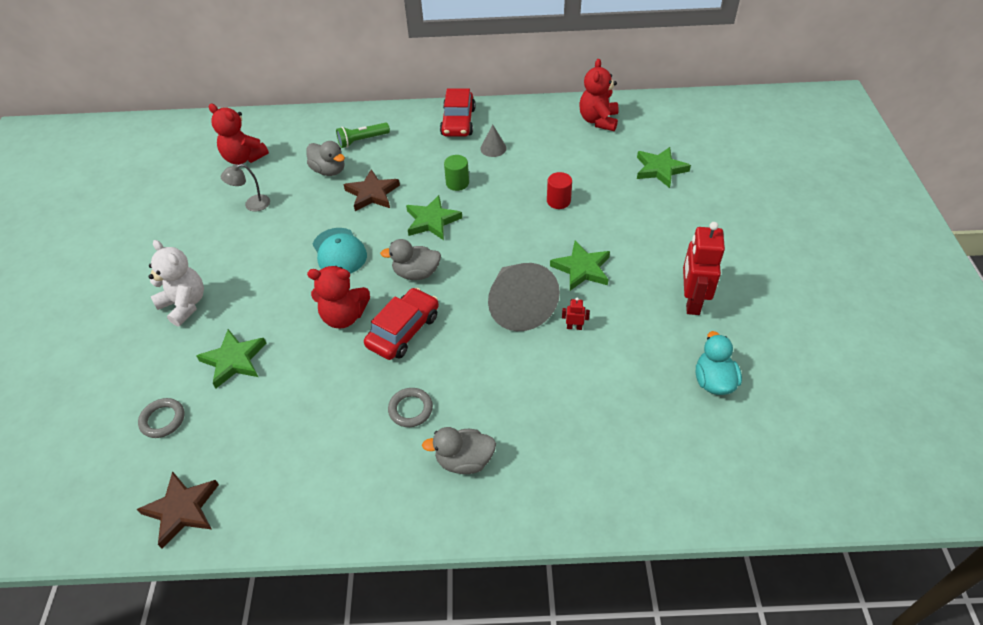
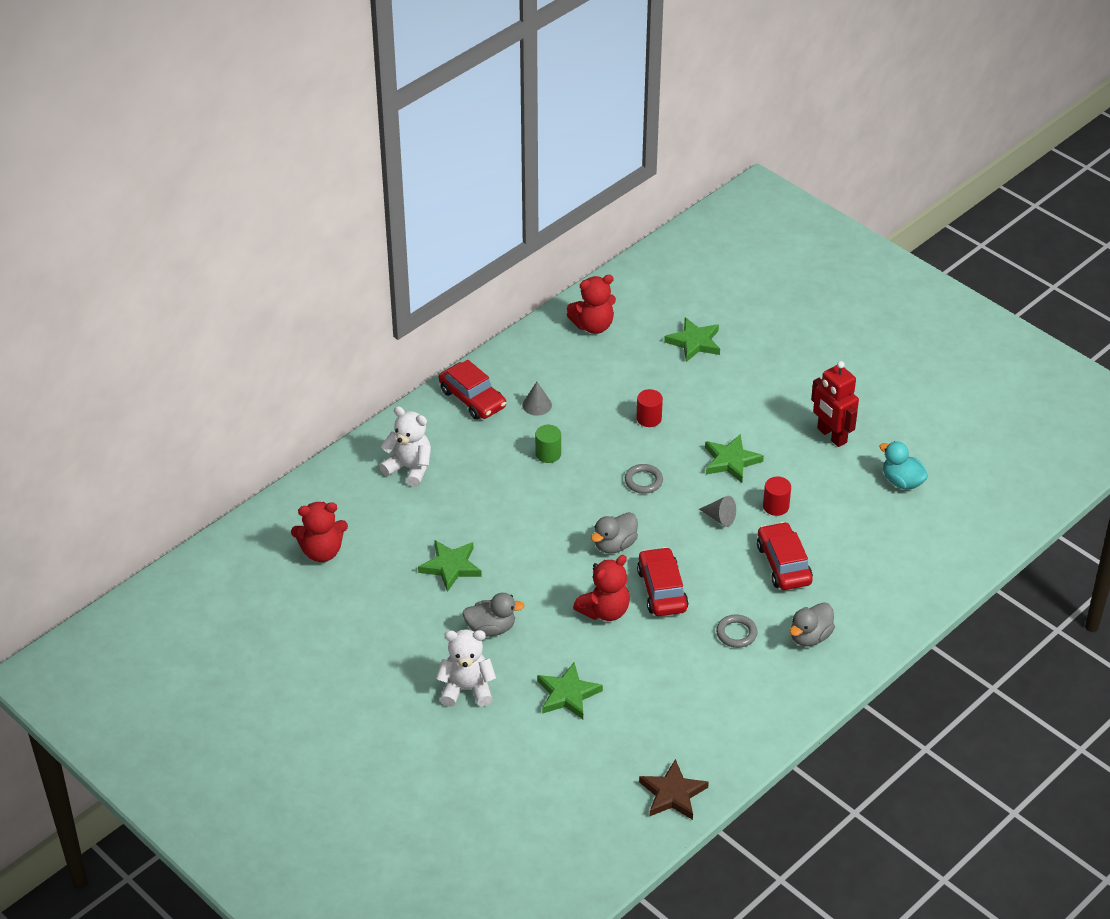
camera: 45 degrees left, 5 degrees down
grey ring [138,398,185,438] -> grey ring moved to [625,464,663,494]
grey lamp [221,164,270,212] -> none
grey duck [307,141,345,176] -> grey duck moved to [462,593,525,636]
turquoise cap [313,228,367,274] -> none
green flashlight [336,123,390,148] -> white teddy bear [379,406,431,487]
brown star [343,169,400,211] -> none
green star [406,195,462,240] -> green star moved to [418,540,482,592]
grey cone [488,263,560,331] -> grey cone [699,496,736,527], size x0.45
red robot [562,297,590,330] -> red cylinder [763,477,791,516]
red teddy bear [579,59,619,131] -> red teddy bear turned 75 degrees counterclockwise [567,275,616,334]
none -> red car [757,522,813,590]

